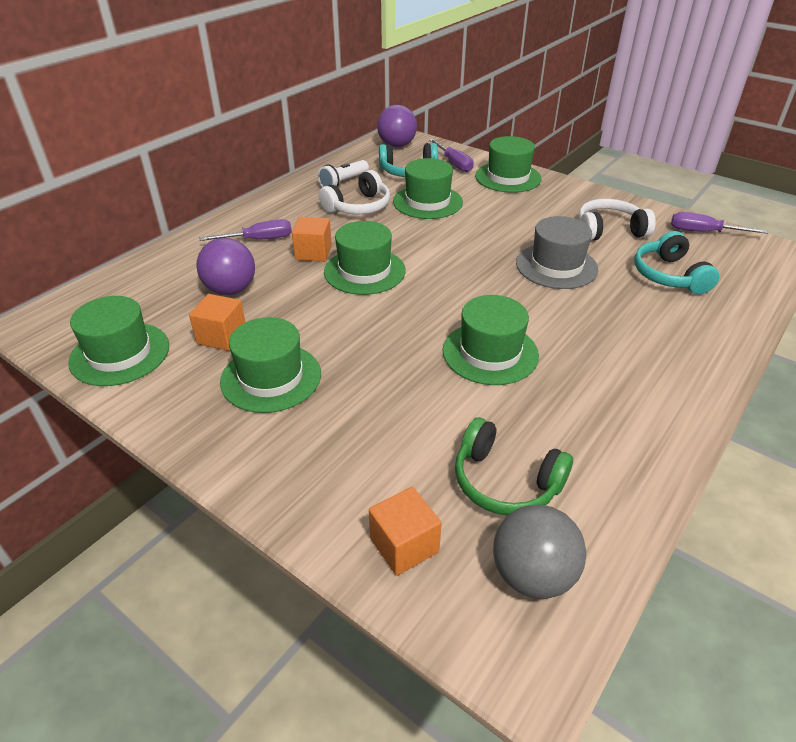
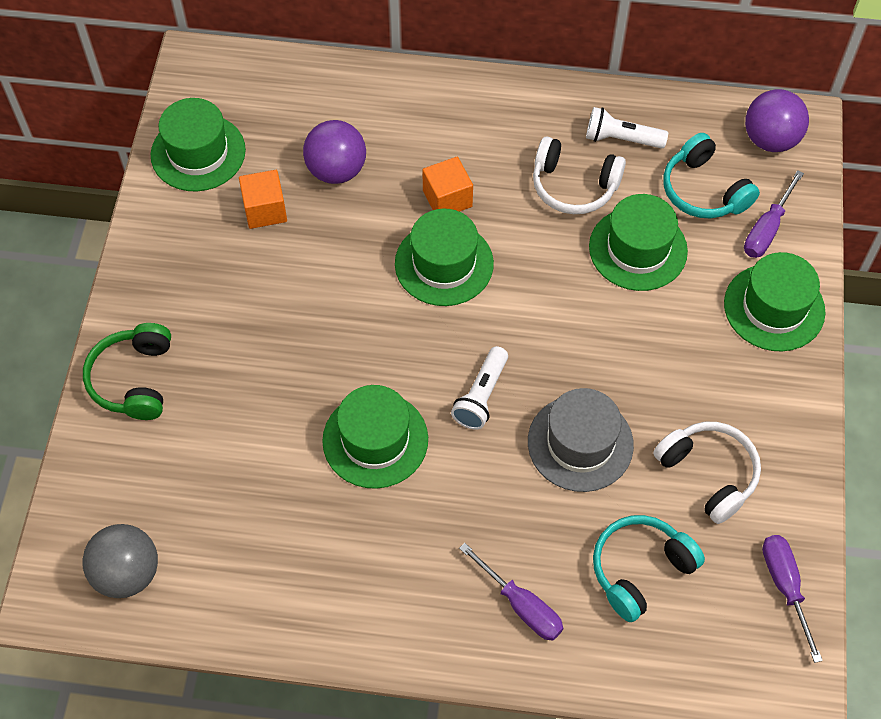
camera: 60 degrees right, 20 degrees up
purple screwdriver [199,219,292,241] -> purple screwdriver moved to [459,543,563,641]
green hat [220,317,321,413] -> none
orange cube [369,487,442,576] -> none
green headphones [455,417,573,515] -> green headphones moved to [83,323,171,420]
none -> white flashlight [451,346,508,430]

